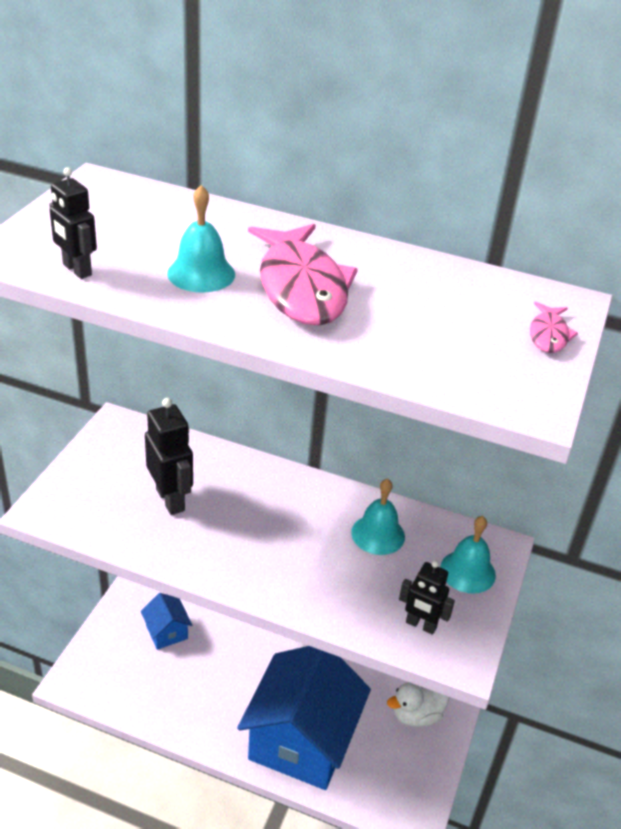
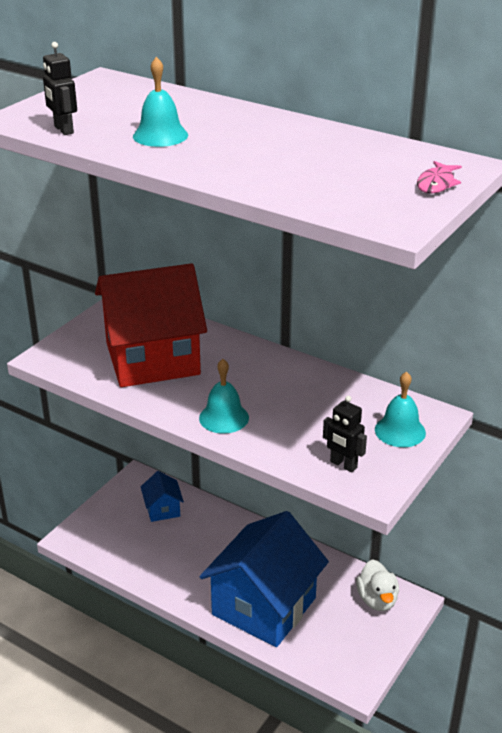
camera: 15 degrees right, 5 degrees down
black robot [145,398,193,515] -> red house [95,263,207,387]
pink fish [248,224,358,326] -> none
turquoise bell [351,479,405,555] -> turquoise bell moved to [199,359,249,434]
white duck [387,682,450,727] -> white duck turned 90 degrees counterclockwise [356,559,399,611]

